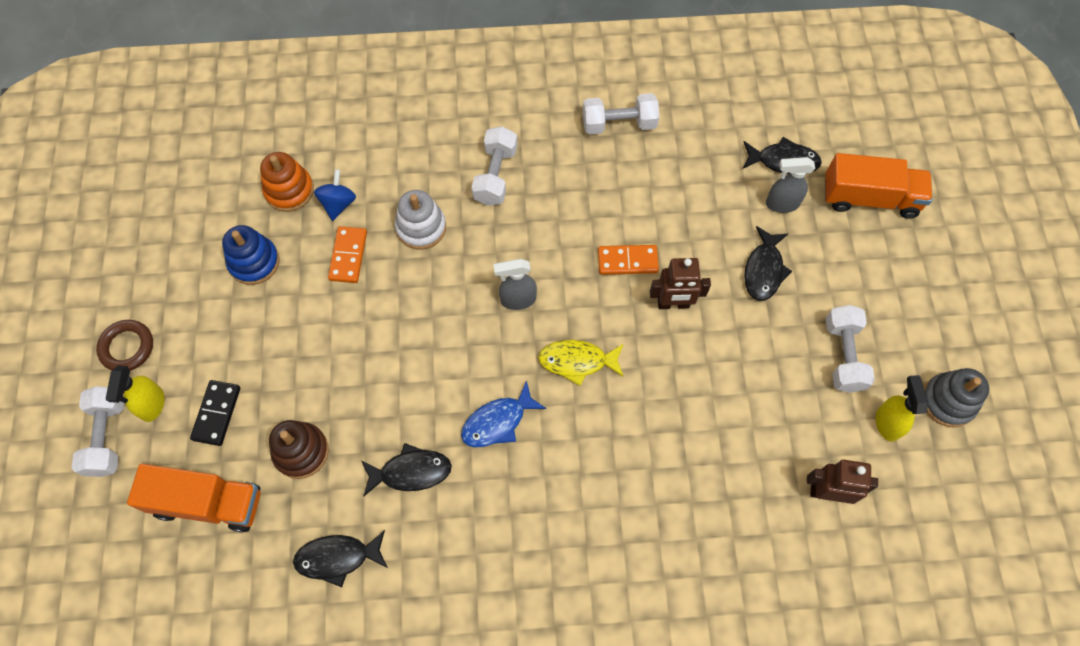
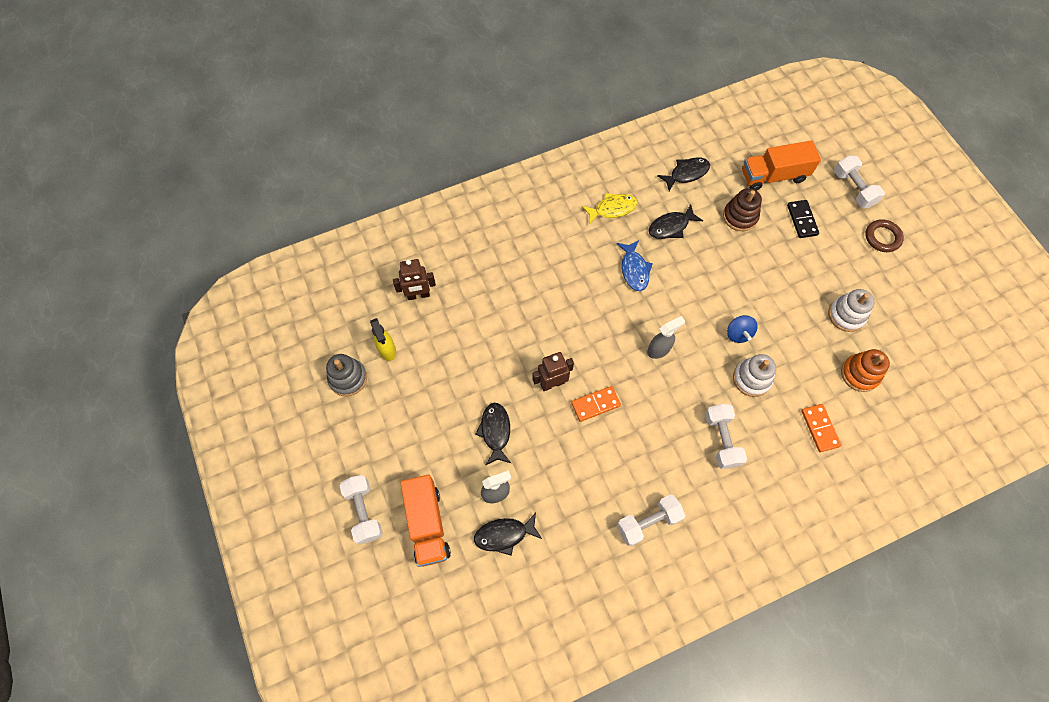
camera: 160 degrees right, 0 degrees up
yellow spray bottle [106,365,165,422] -> none
blue stacking toy [222,225,280,285] -> white stacking toy [828,289,875,332]
blue spinning top [314,169,356,221] -> blue spinning top moved to [727,315,757,343]
orange domino [328,226,367,283] -> orange domino moved to [801,404,841,452]
blue fish [461,380,546,448] -> blue fish turned 135 degrees clockwise [617,240,653,291]
yellow fish [538,340,624,386] -> yellow fish moved to [581,193,638,225]
orange truck [825,153,932,219] -> orange truck turned 90 degrees counterclockwise [400,474,451,567]
white dumbbell [826,305,875,393] -> white dumbbell moved to [339,475,383,545]

